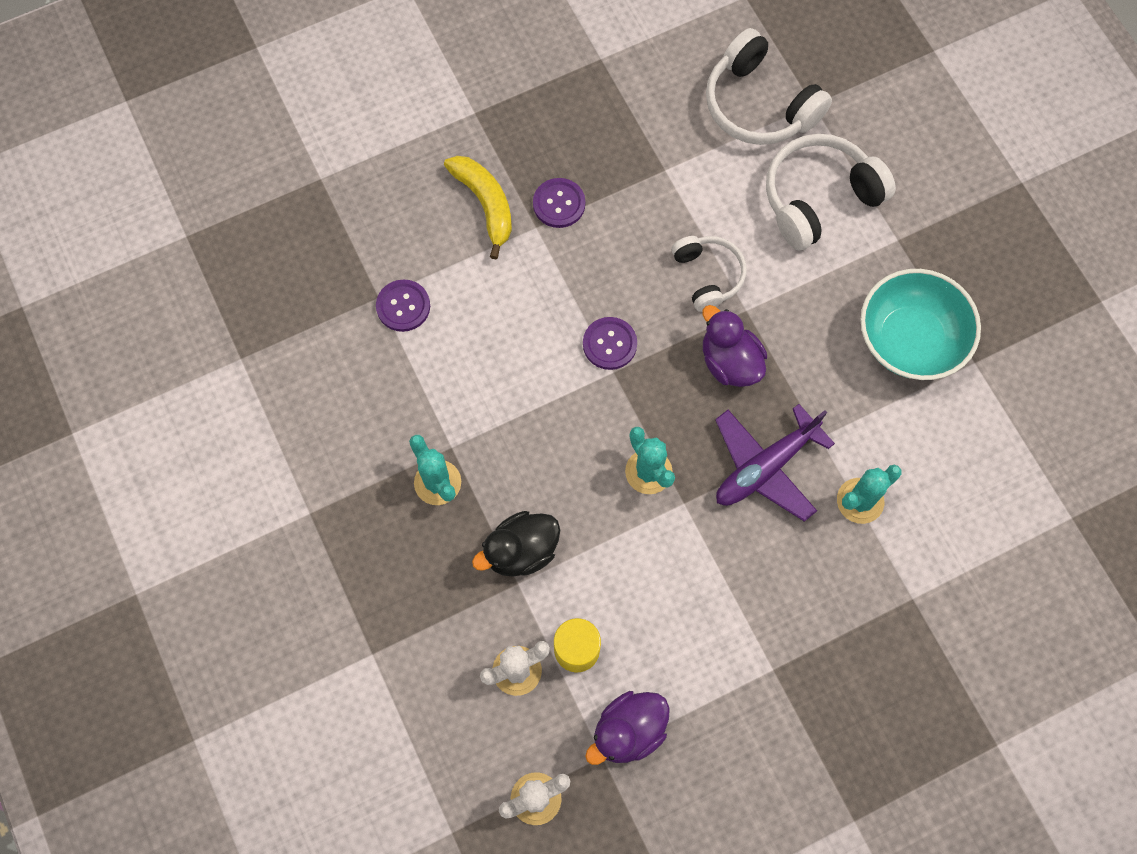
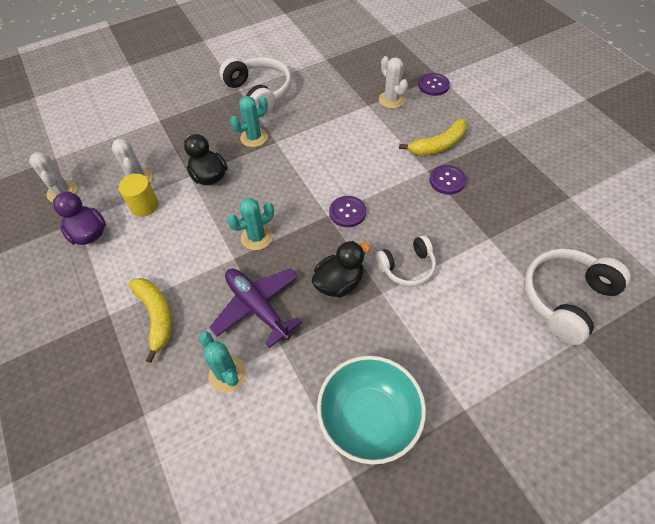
camera: 90 degrees right, 15 degrees down
purple button [376,279,430,332] -> purple button moved to [418,73,450,96]
purple duck [703,305,767,387] -> black duck [312,241,370,298]
white headphones [766,134,896,250] -> white headphones moved to [219,57,292,115]
none -> yellow banana [129,278,172,363]
none -> white cactus [379,56,408,108]

